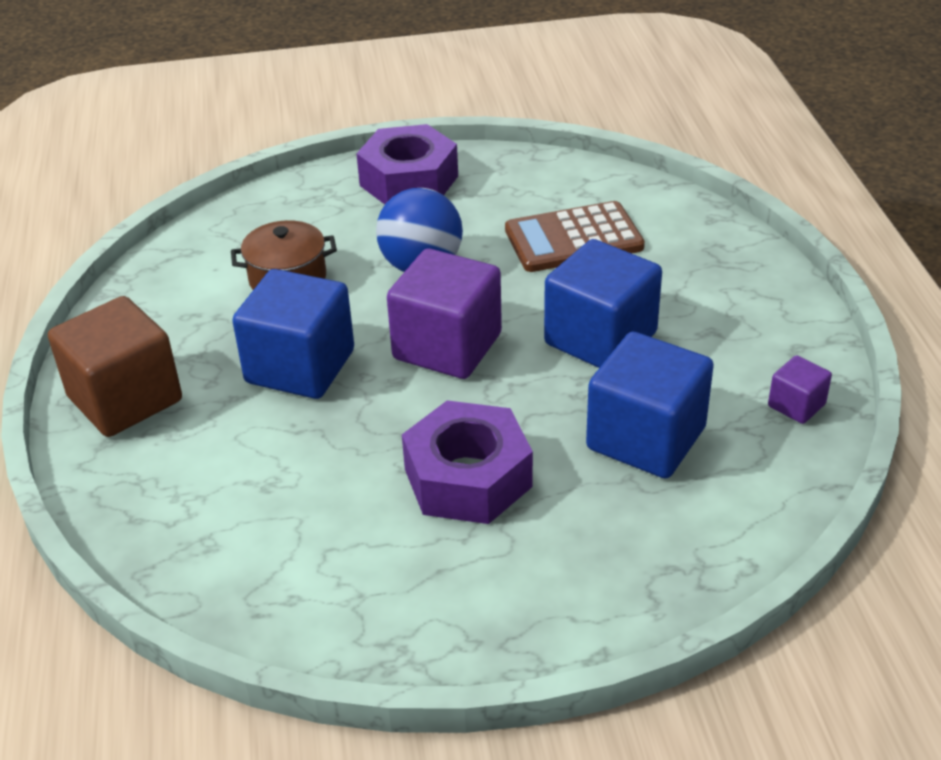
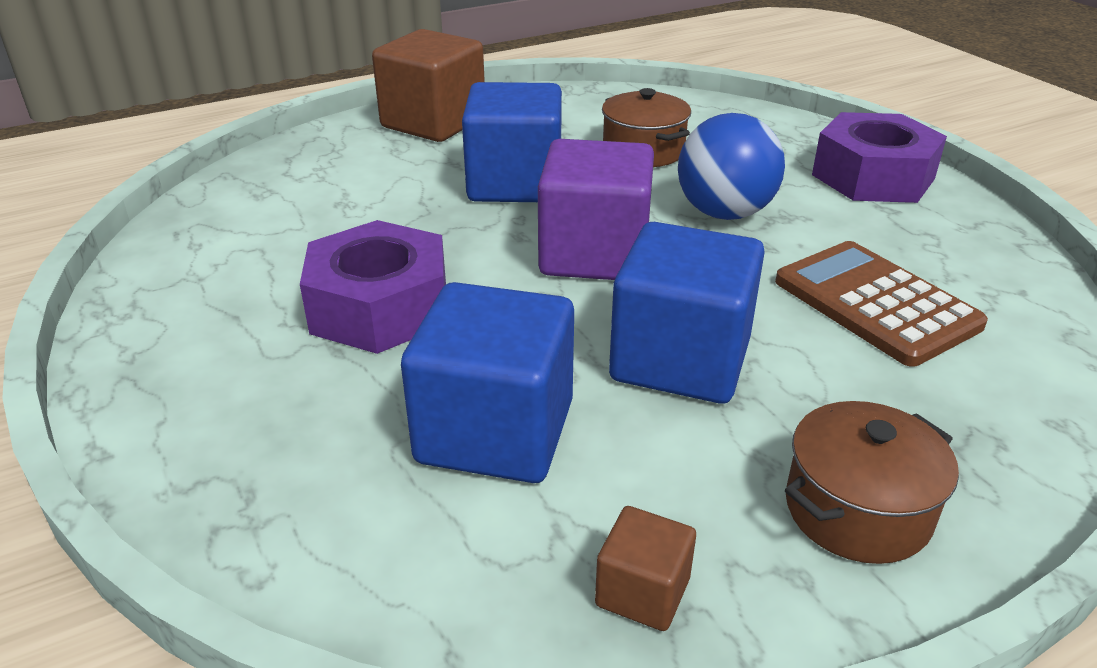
camera: 70 degrees right, 5 degrees down
purple cube [768,355,832,424] -> brown cube [595,506,696,631]
none -> brown pot [785,401,959,564]

